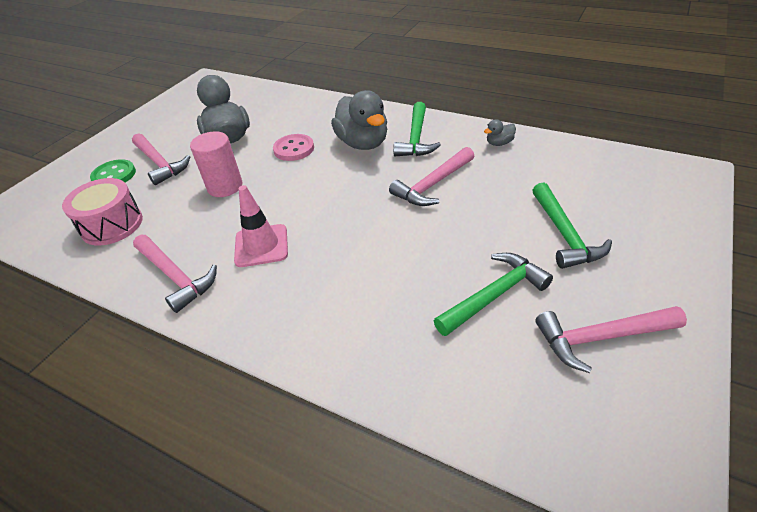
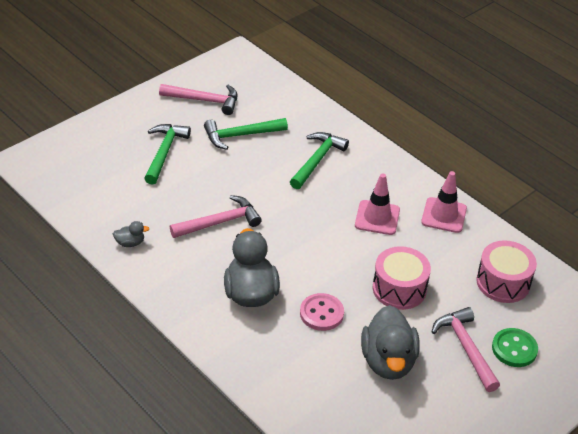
camera: 165 degrees left, 0 degrees up
pink hammer [133,235,217,313] -> pink traffic cone [421,171,467,233]
pink cylinder [190,131,242,197] -> pink drum [373,246,431,310]
green hammer [393,102,441,156] -> green hammer moved to [290,132,349,189]

